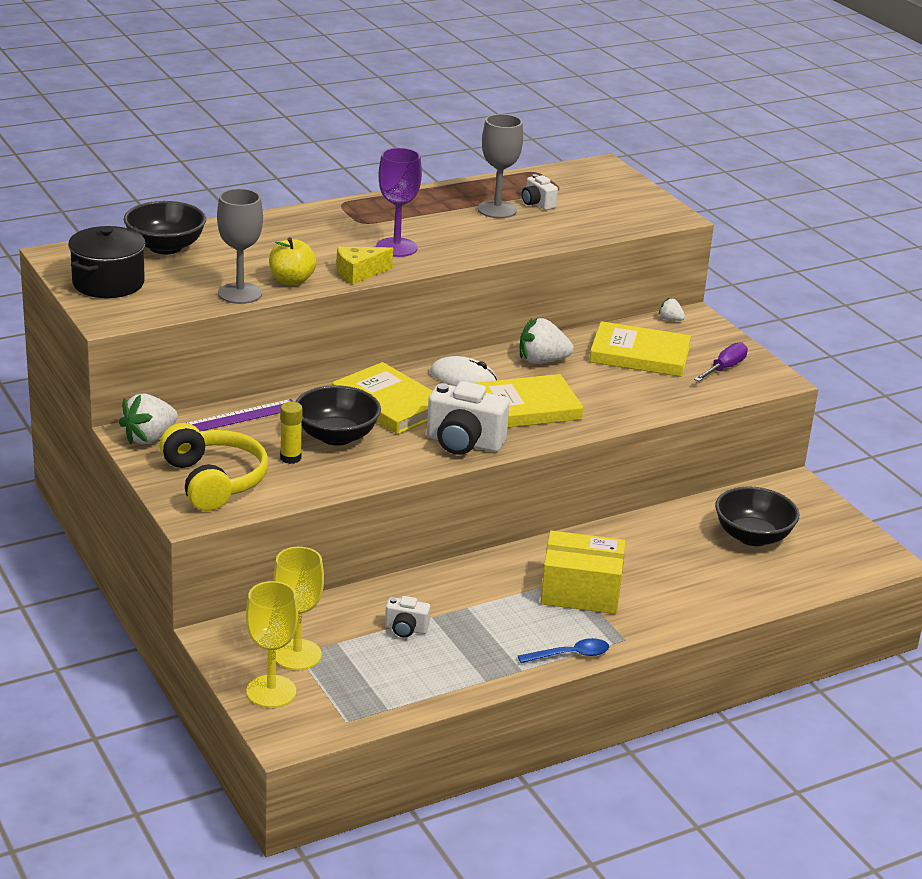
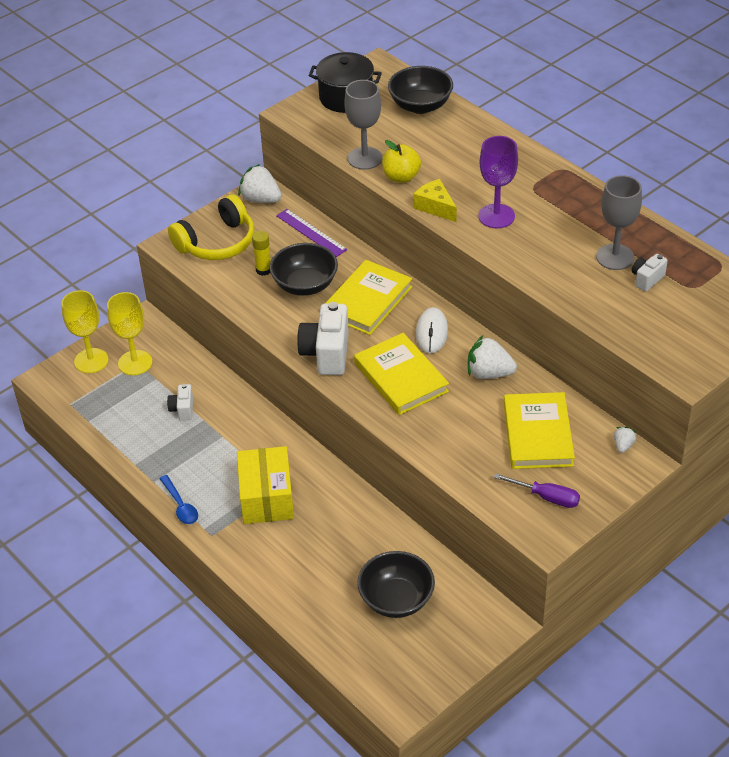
camera: 80 degrees right, 15 degrees up
white strawberry [520,318,574,364] -> white strawberry turned 60 degrees counterclockwise [468,335,517,379]

